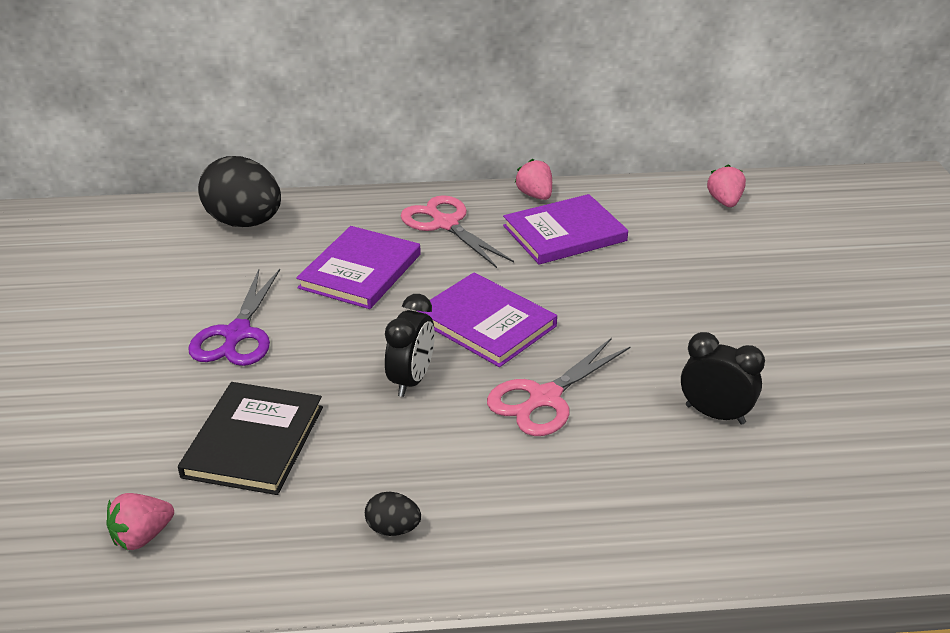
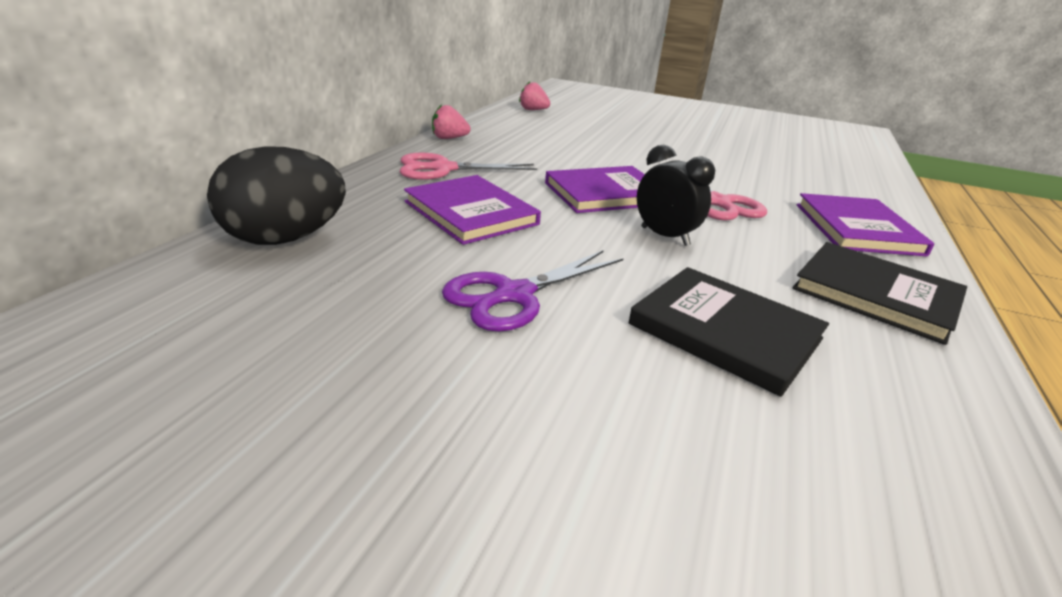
camera: 65 degrees left, 5 degrees down
pink strawberry [106,493,174,550] -> none
purple scissors [188,269,280,366] -> purple scissors turned 105 degrees clockwise [442,250,624,331]
black egg [365,492,421,536] -> black book [792,242,967,345]
purple book [503,194,628,265] -> purple book moved to [797,193,934,256]
black clock [681,332,765,425] -> none

